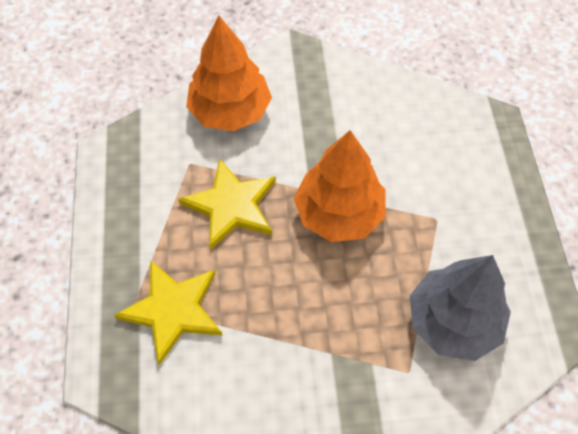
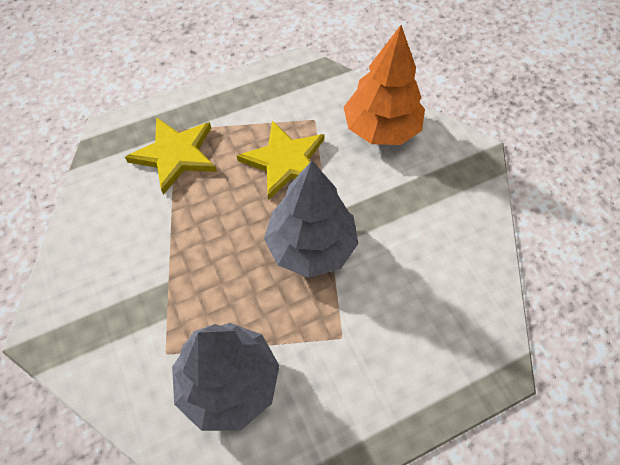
camera: 70 degrees right, 0 degrees up
orange tree [294,130,386,242] -> grey tree [264,161,358,278]

